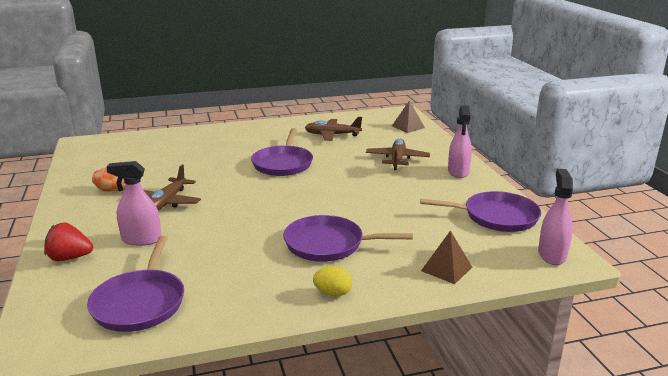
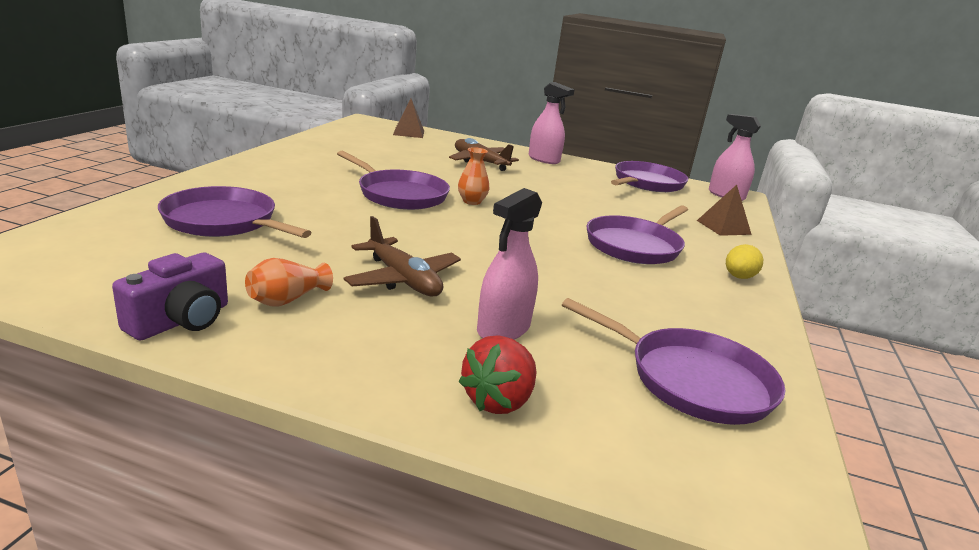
camera: 60 degrees left, 0 degrees up
brown plane [305,117,362,141] -> none
none -> purple camera [112,253,228,340]
none -> purple pan [158,186,312,238]
none -> orange vase [458,147,489,205]

